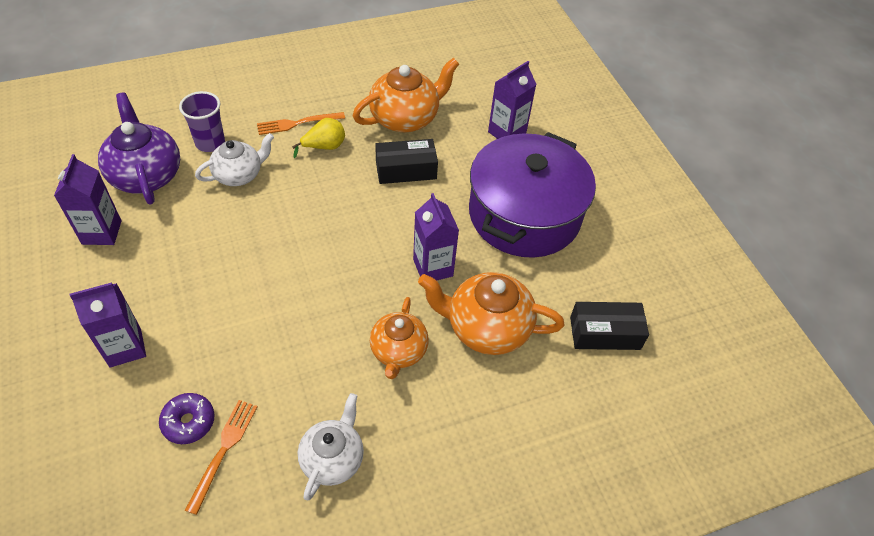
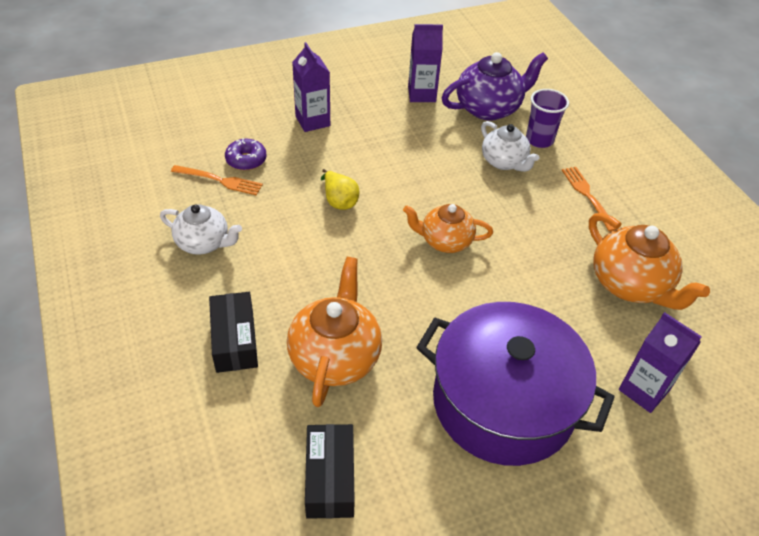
camera: 90 degrees right, 5 degrees down
yellow pear [292,118,345,158] -> yellow pear moved to [321,169,360,210]
orange teapot [370,297,429,379] -> orange teapot moved to [403,204,493,253]
black box [375,139,438,184] -> black box moved to [209,292,258,373]
purple carton [413,193,459,281] -> none

